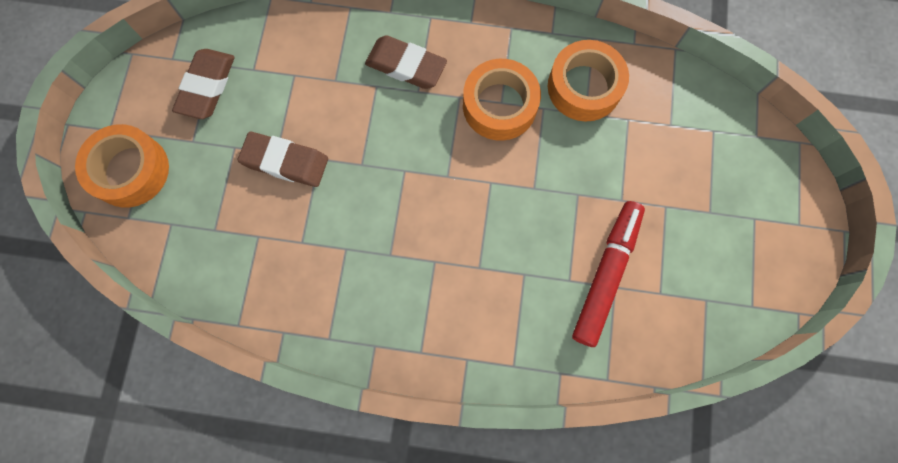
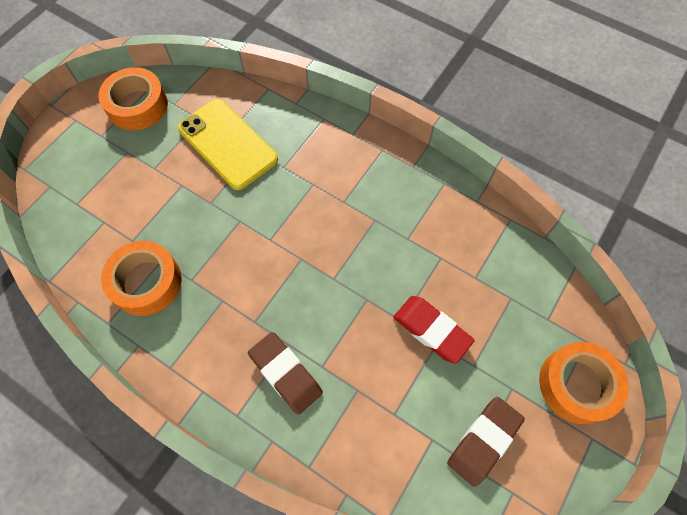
camera: 155 degrees left, 10 degrees down
brown eraser [238,132,328,187] -> red eraser [393,296,475,364]
orange tape [463,59,541,141] -> orange tape moved to [98,67,168,131]
red marker [572,201,645,347] -> yellow phone [178,99,278,190]

